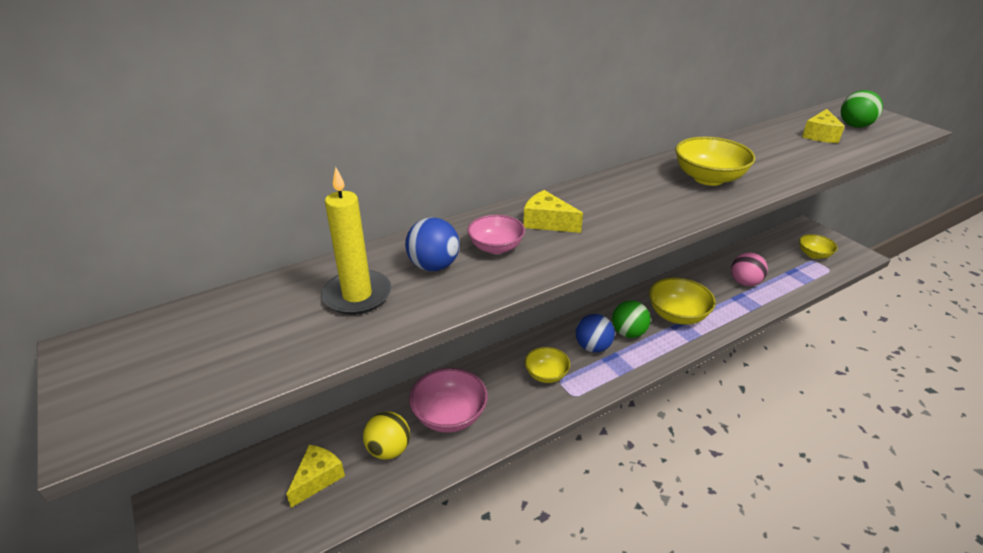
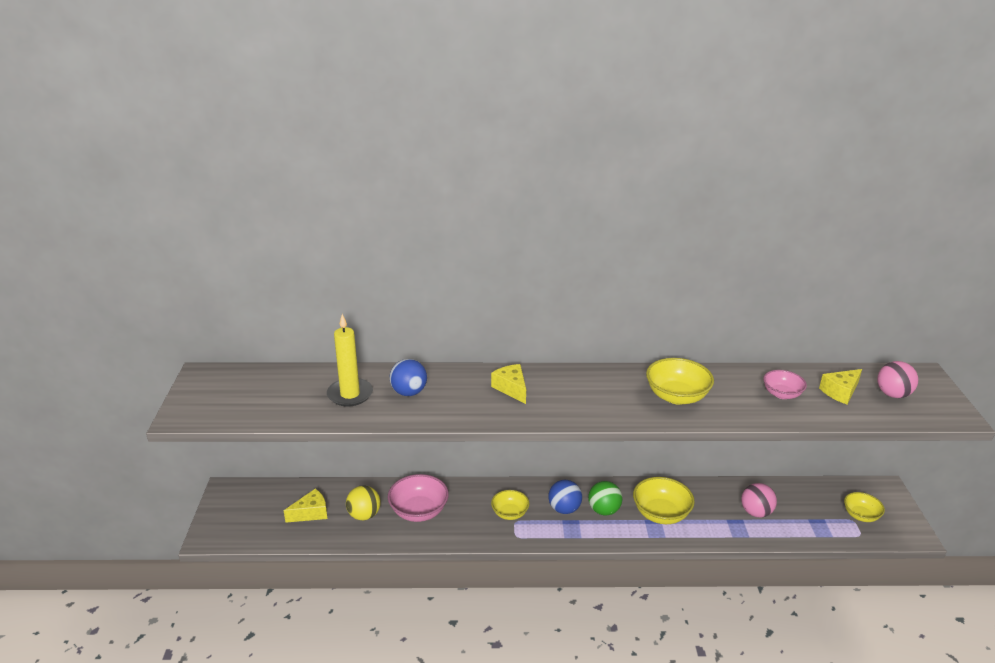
camera: 30 degrees right, 5 degrees down
pink bowl [467,215,525,254] -> pink bowl moved to [763,370,807,399]
green ball [841,90,883,128] -> pink ball [877,361,918,398]

